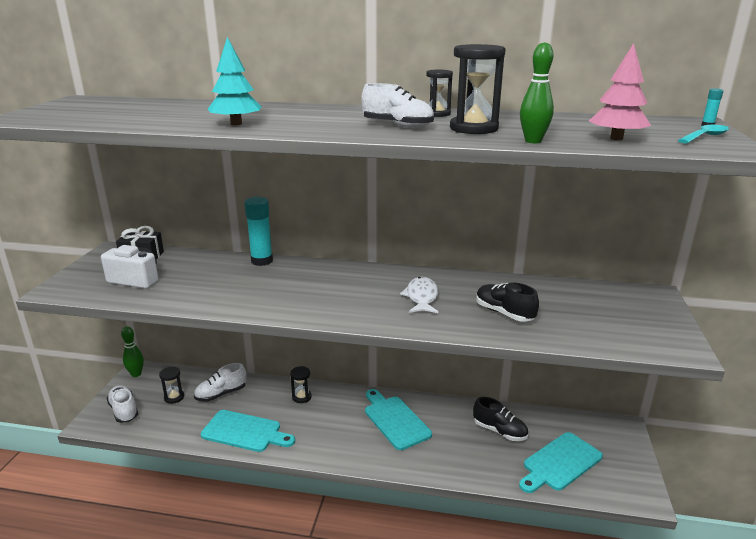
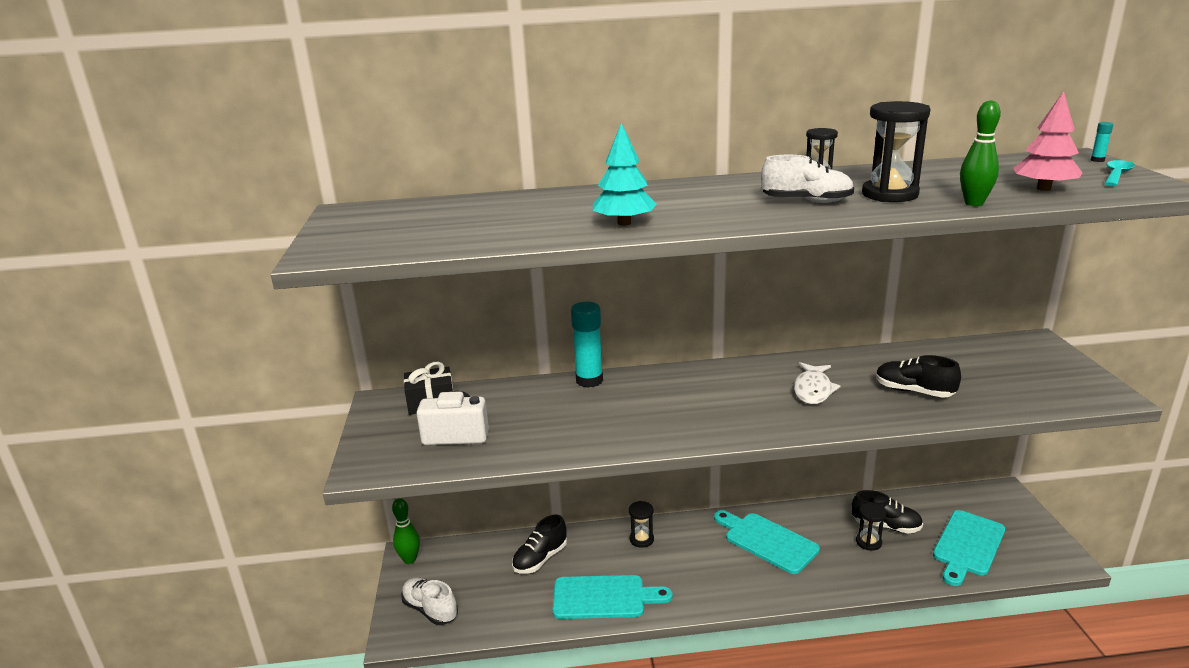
camera: 15 degrees left, 0 degrees up
black hourglass [159,367,184,404] -> black hourglass moved to [856,503,886,551]
white shoe [194,363,247,402] -> black shoe [512,515,567,574]
white fish [400,277,438,313] -> white fish turned 150 degrees counterclockwise [794,362,840,404]

